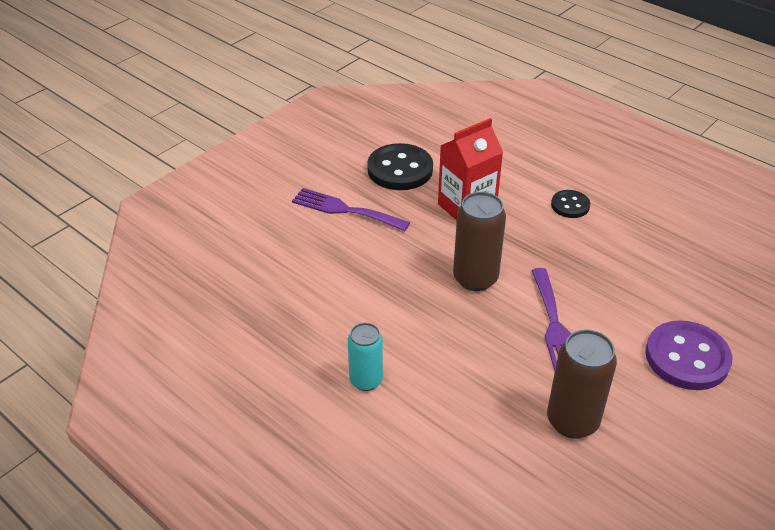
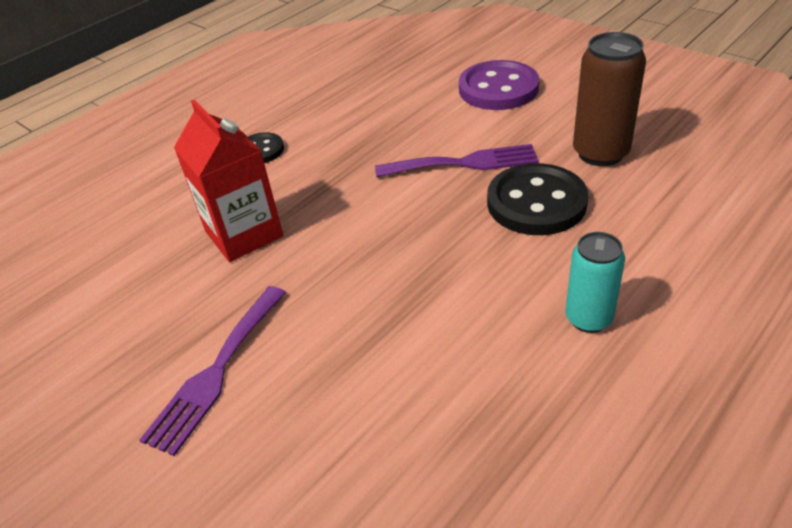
camera: 85 degrees left, 0 degrees up
black button [367,143,433,190] -> black button moved to [487,163,588,235]
brown can [453,192,506,291] -> none

